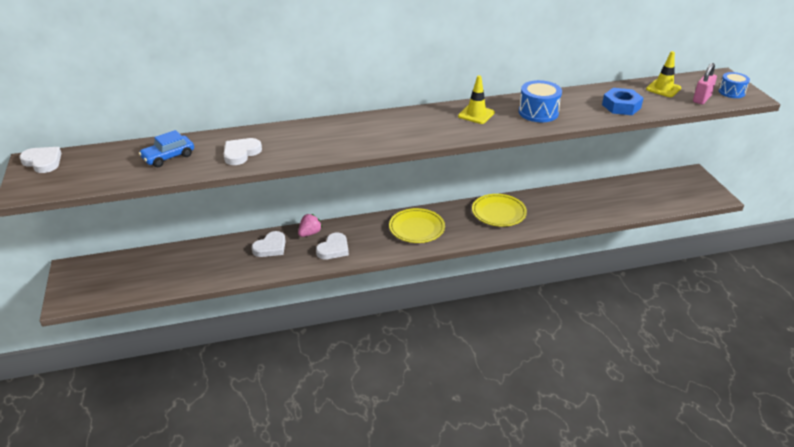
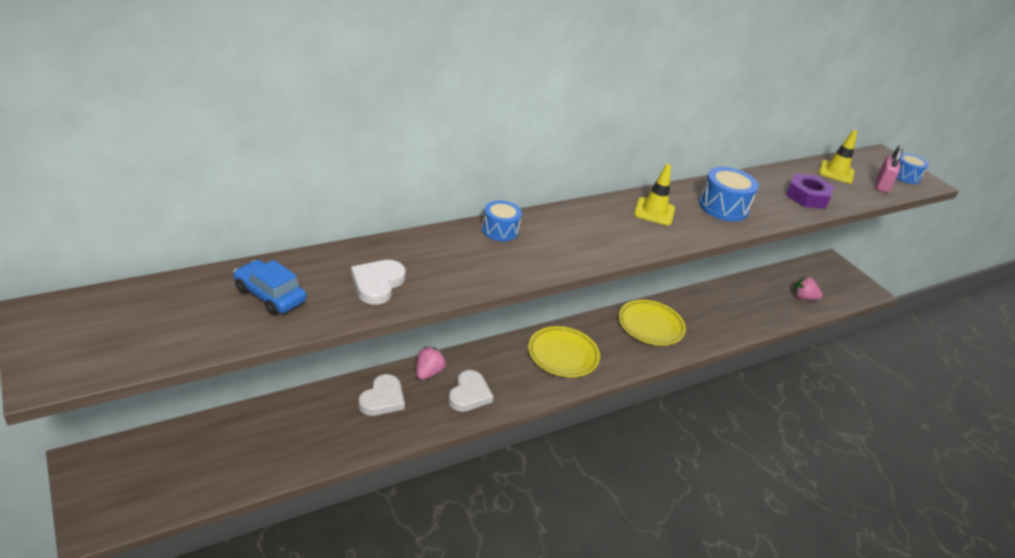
camera: 20 degrees left, 0 degrees up
white heart [19,147,61,173] -> none
blue car [139,130,194,167] -> blue car turned 90 degrees clockwise [234,260,307,315]
blue nut [602,88,643,115] -> purple nut [786,174,834,209]
none -> blue drum [482,201,522,241]
none -> pink strawberry [793,276,823,300]

